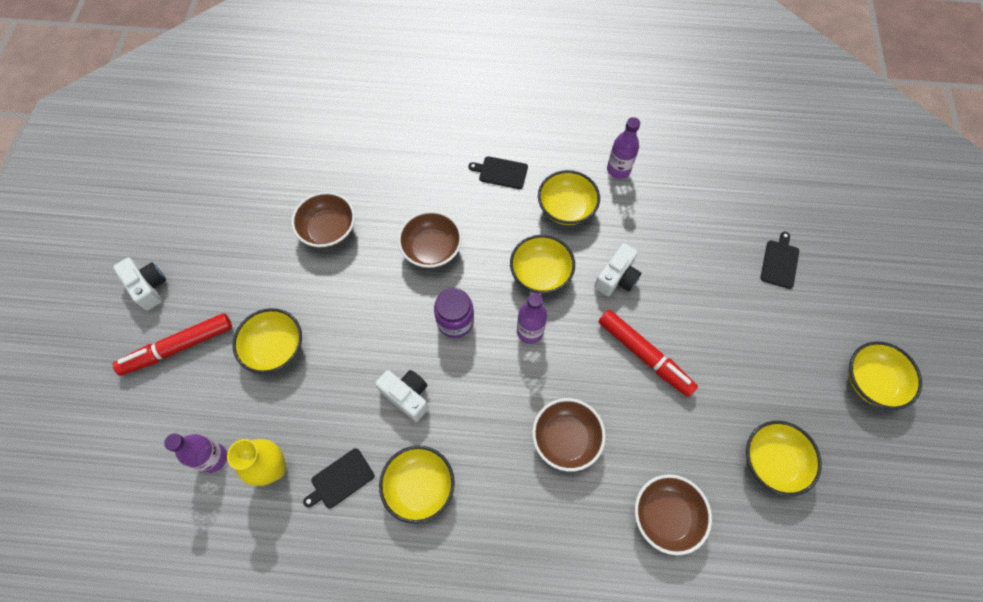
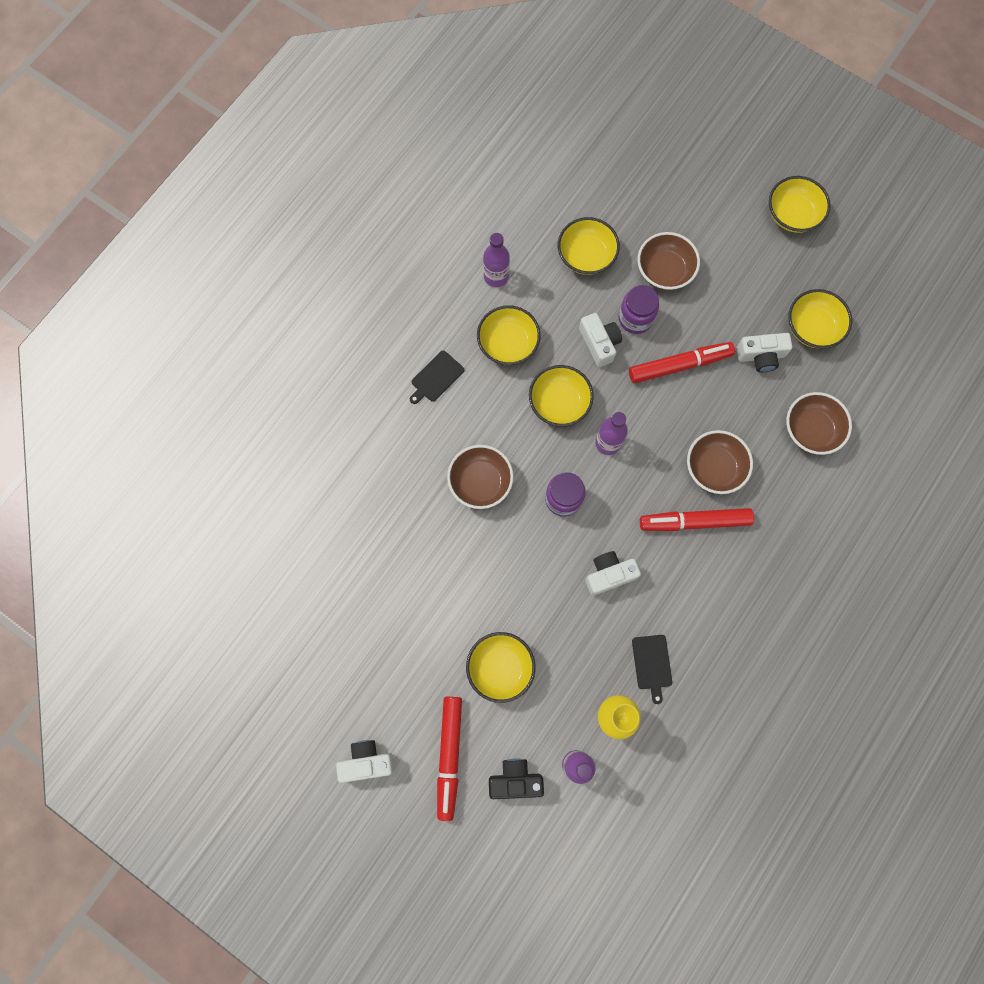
camera: 60 degrees left, 10 degrees up
brown bowl [291,192,355,248] -> brown bowl moved to [637,232,700,290]
yellow bowl [379,446,455,524] -> yellow bowl moved to [558,217,620,275]
black cutting board [760,232,799,289] -> none
none -> black camera [489,758,544,799]
none -> purple jar [618,285,659,334]
none -> red marker [640,508,754,531]
none -> white camera [737,333,792,372]

